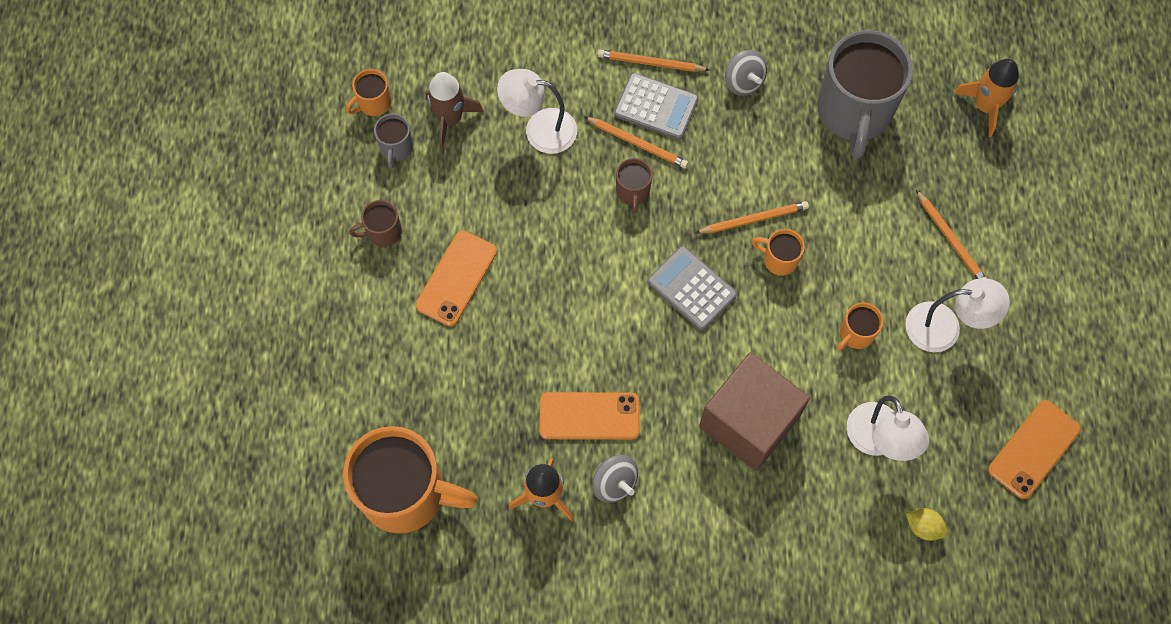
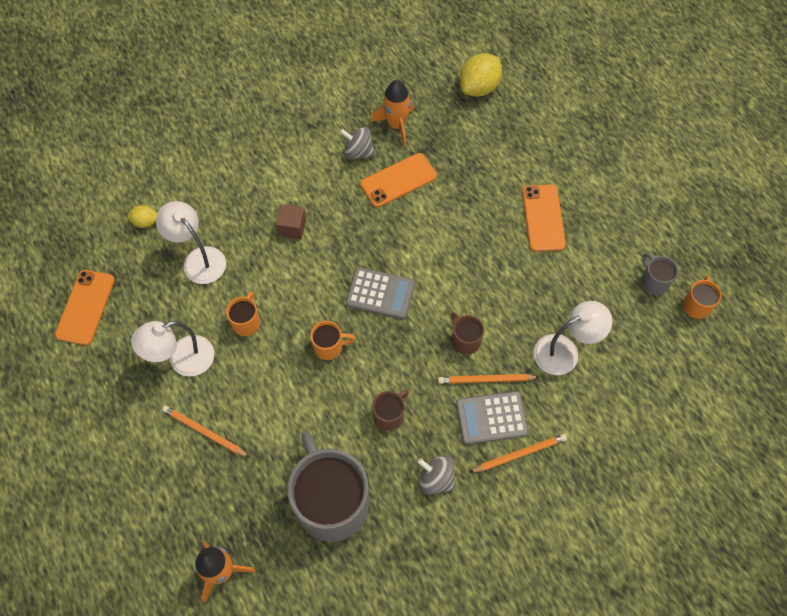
camera: 150 degrees right, 5 degrees down
orange mug [343,426,478,534] -> yellow lemon [460,53,502,97]
brown mug [349,200,402,247] -> brown mug moved to [372,389,409,431]
brown rocket [425,72,483,149] -> none
orange pencil [696,201,809,234] -> none
brown cube [699,352,810,471] -> brown cube [276,205,306,240], size x0.43

